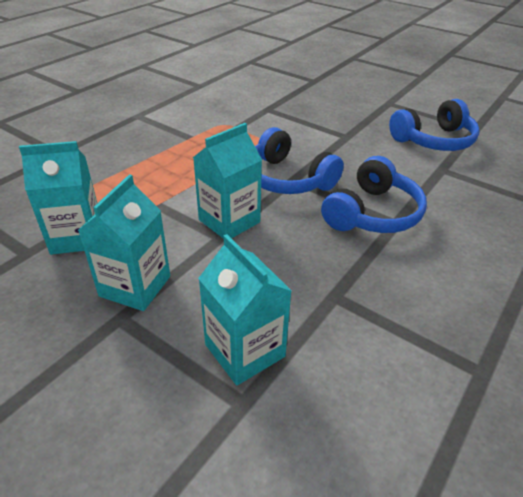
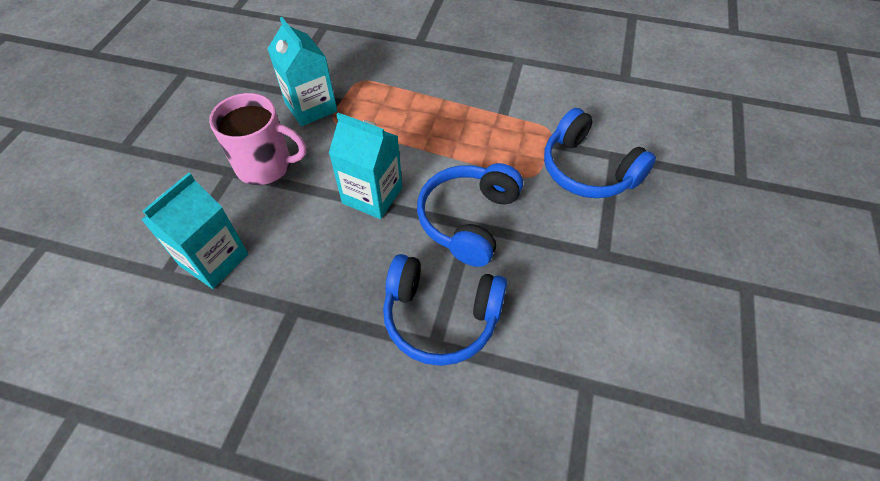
camera: 70 degrees right, 15 degrees up
turquoise carton [77,174,170,311] -> pink mug [209,93,306,185]
blue headphones [389,99,480,151] -> blue headphones moved to [544,108,656,198]

